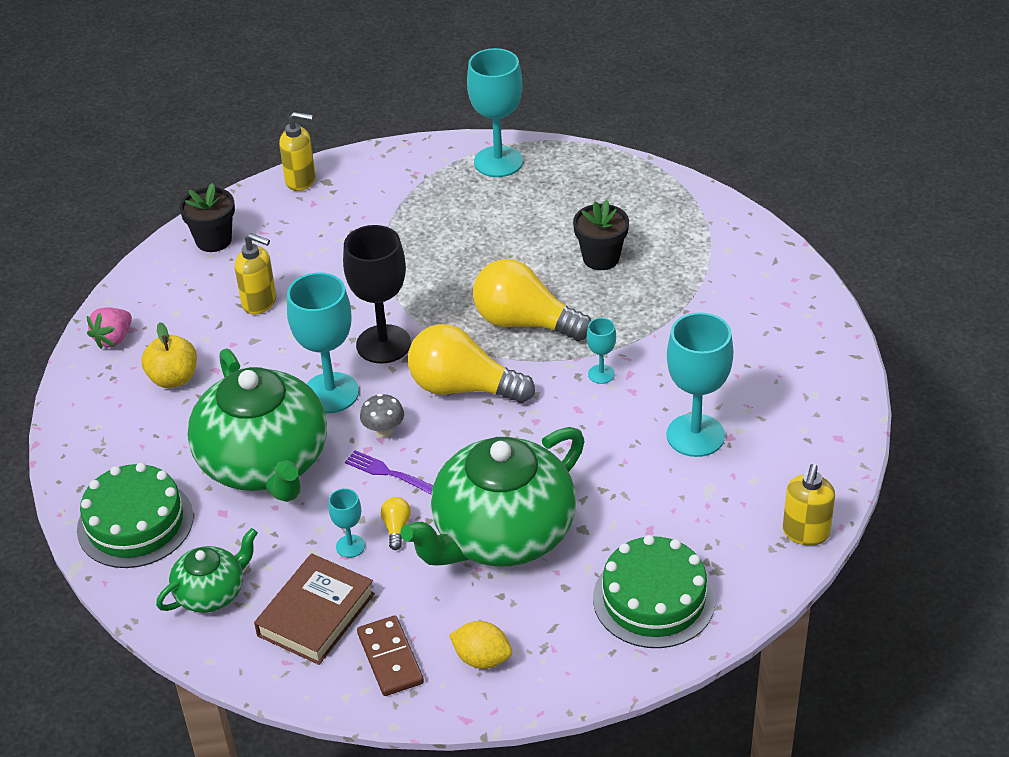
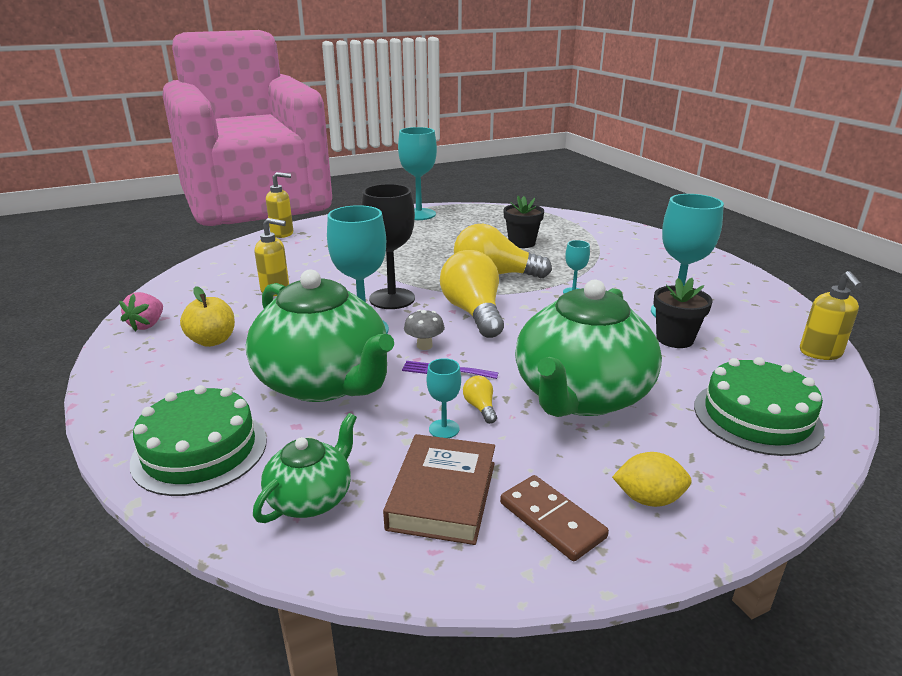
camera: 20 degrees left, 15 degrees down
black flower pot [179,183,235,252] -> black flower pot moved to [653,278,712,348]
yellow light bulb [408,324,535,403] -> yellow light bulb turned 75 degrees clockwise [440,250,504,338]

